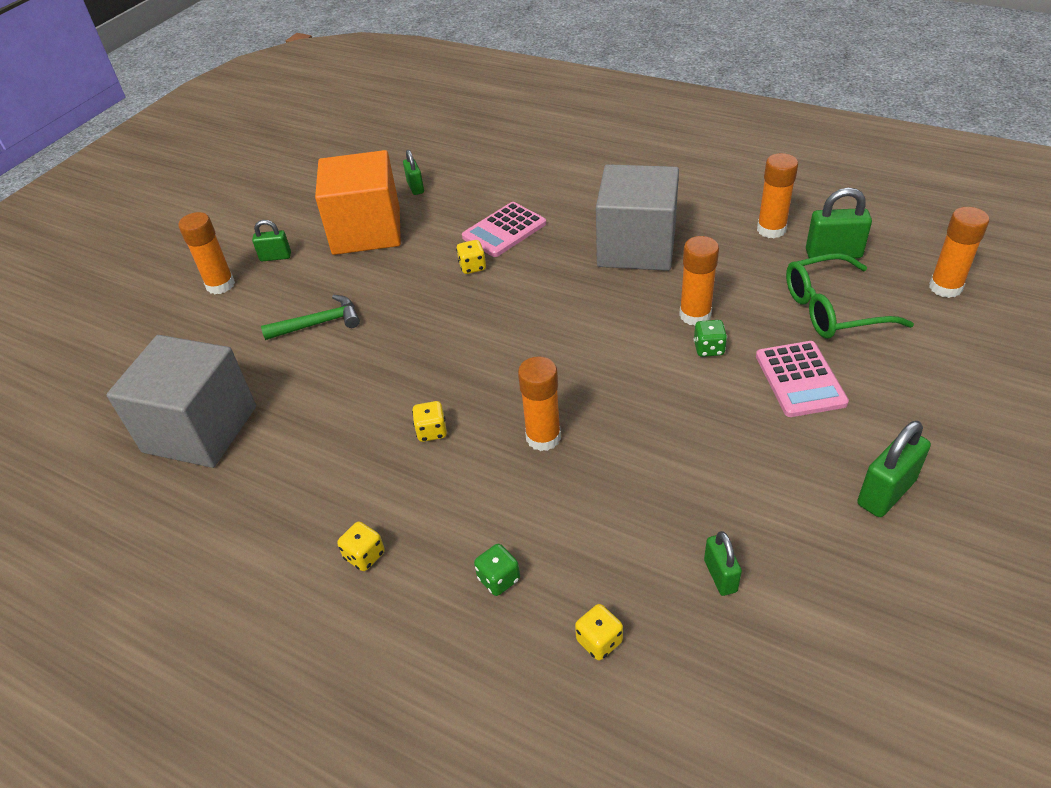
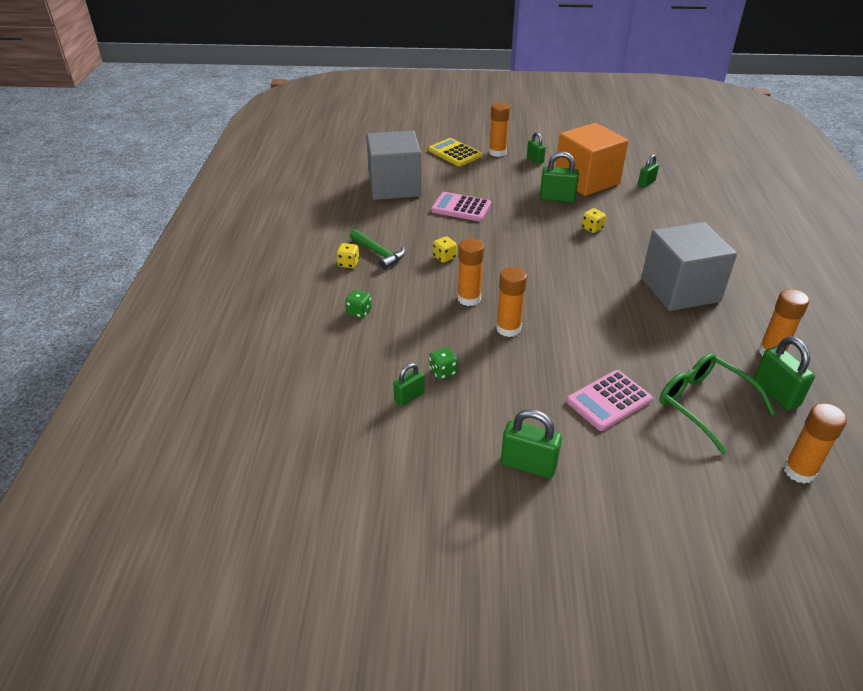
camera: 60 degrees right, 5 degrees down
green hammer [261,295,360,340] -> green hammer moved to [350,229,405,269]
pink calculator [462,202,546,257] -> pink calculator moved to [431,192,491,221]
yellow dice [575,604,623,660] -> none
orange glue stick [679,236,719,325] -> orange glue stick moved to [496,267,527,337]
green dice [693,320,727,357] -> green dice moved to [429,347,458,380]
none -> yellow calculator [428,138,482,166]
none -> green padlock [540,152,579,203]

